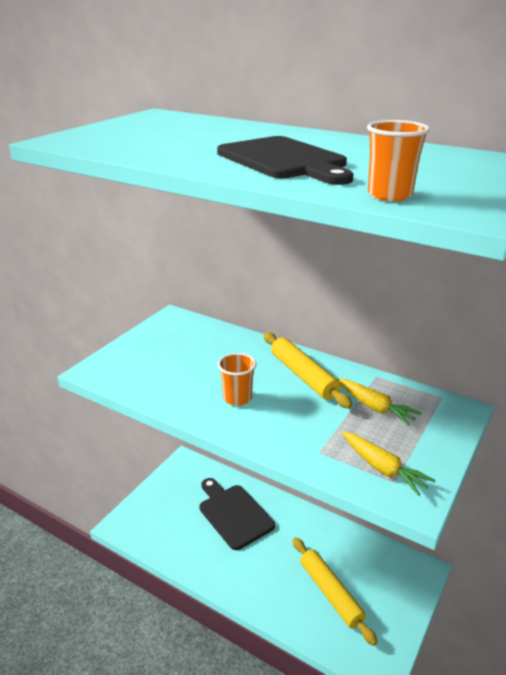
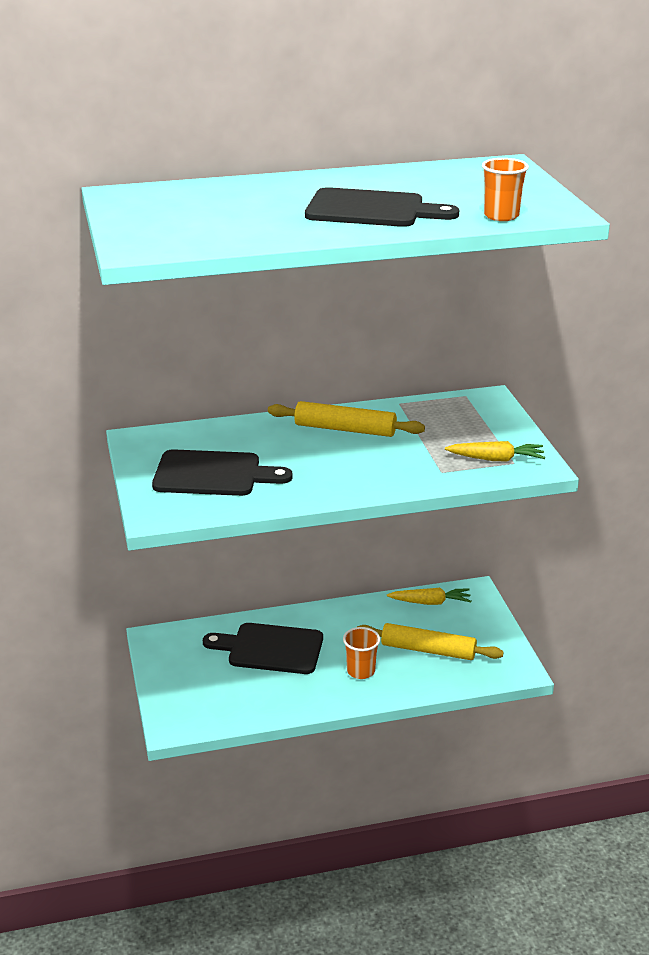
camera: 45 degrees left, 0 degrees up
orange cup [218,353,256,406] -> orange cup moved to [343,627,380,679]
yellow carrot [338,379,422,426] -> yellow carrot moved to [387,588,472,605]
none -> black cutting board [152,449,293,496]

